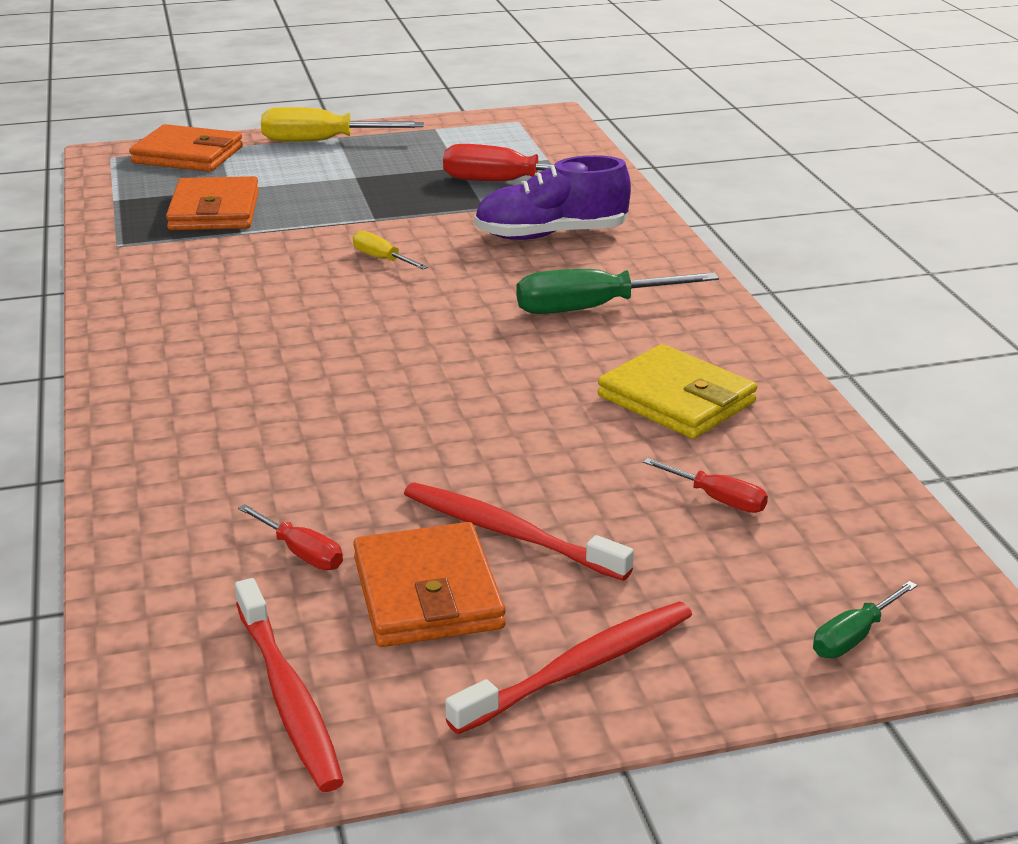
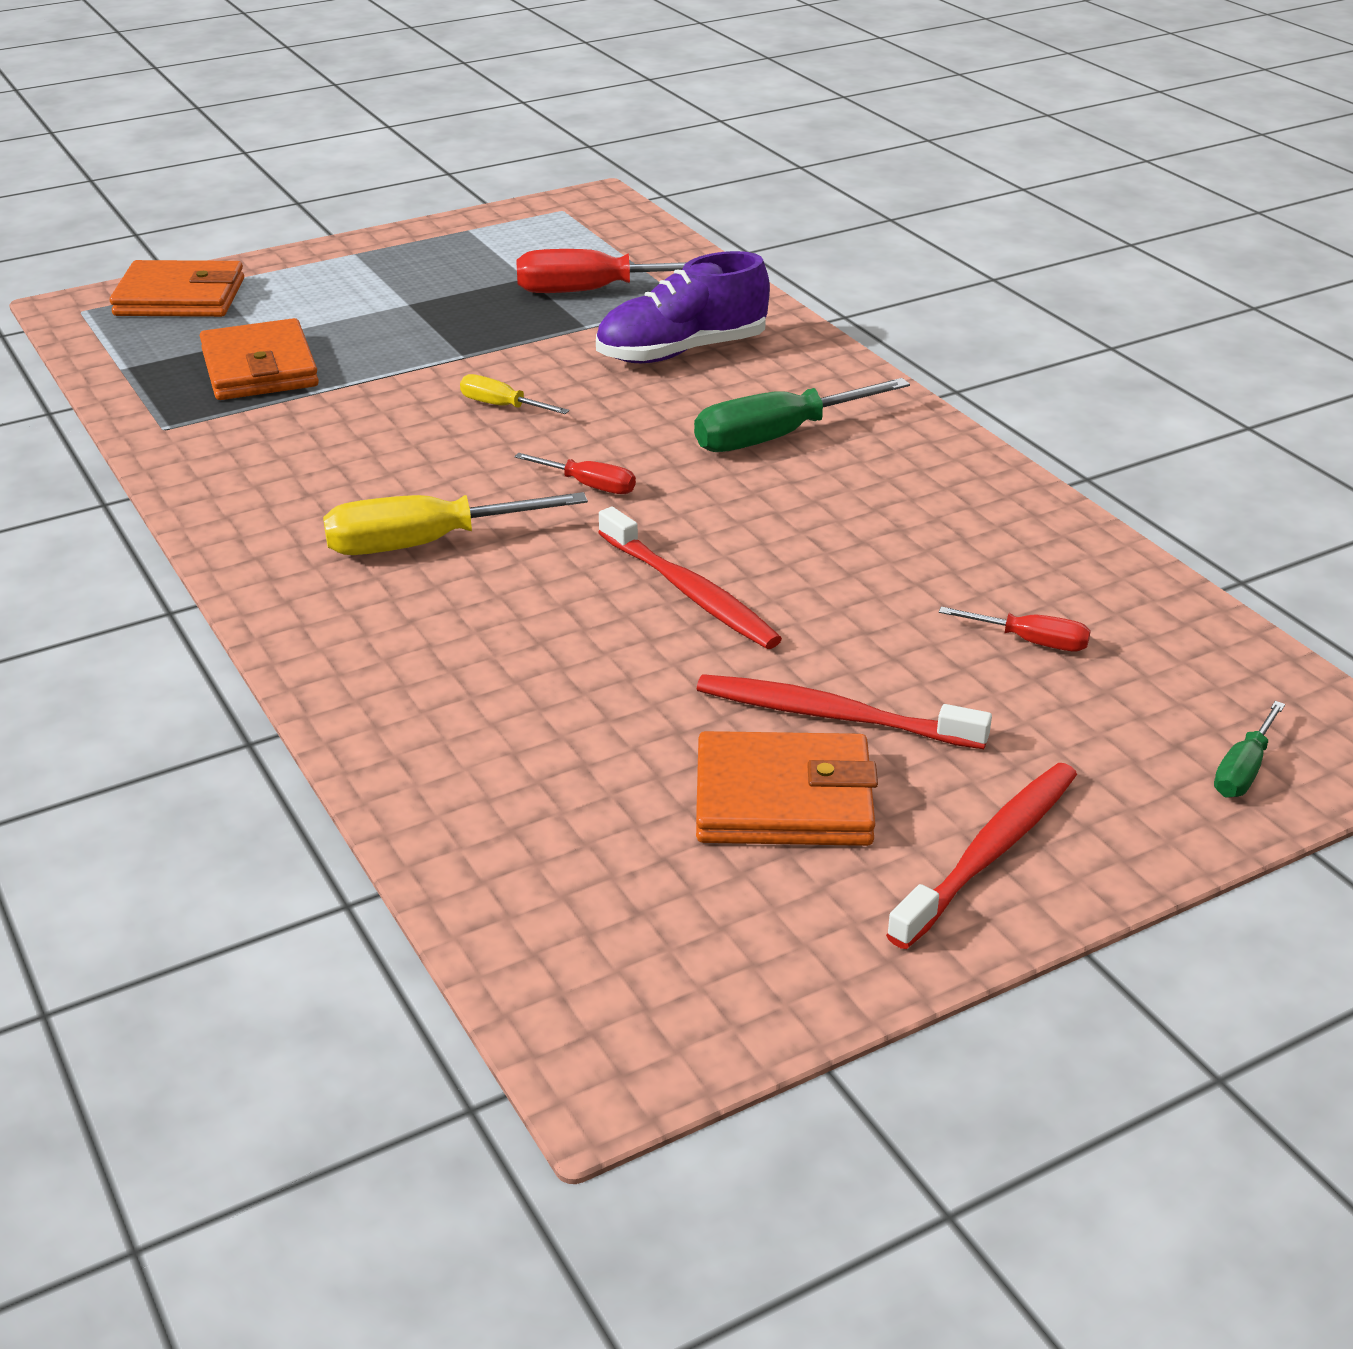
camera: 15 degrees left, 5 degrees up
red toothbrush [235,578,344,792] -> red toothbrush moved to [598,507,782,649]
red screwdriver [238,504,343,570] -> red screwdriver moved to [514,453,636,494]
yellow screwdriver [261,107,424,142] -> yellow screwdriver moved to [323,492,588,555]
orange wallet [353,522,506,647] -> orange wallet turned 60 degrees counterclockwise [696,731,878,846]
yellow wallet [598,344,757,439] -> none

